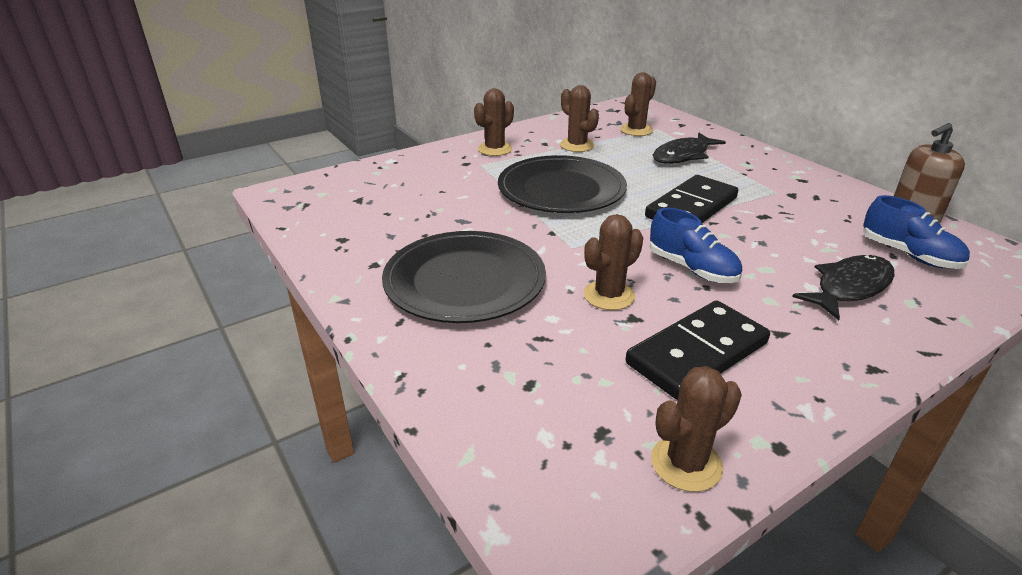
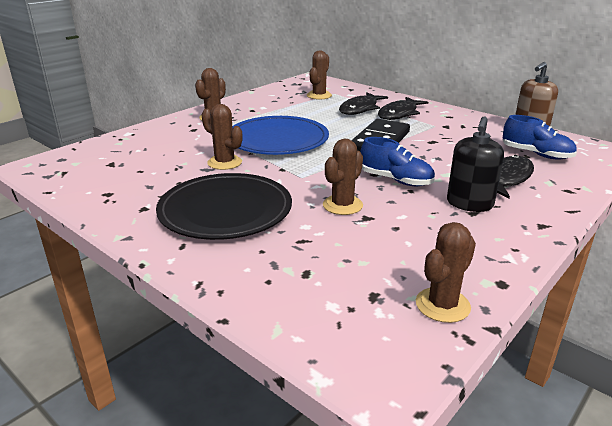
camera: 15 degrees left, 5 degrees down
black plate [498,155,627,213] -> blue plate [232,116,329,155]
brown cactus [560,85,599,152] -> brown cactus moved to [202,104,242,170]
black domino [625,300,770,400] -> none
none -> black fish [378,97,428,120]
none -> black soap dispenser [447,116,504,212]

